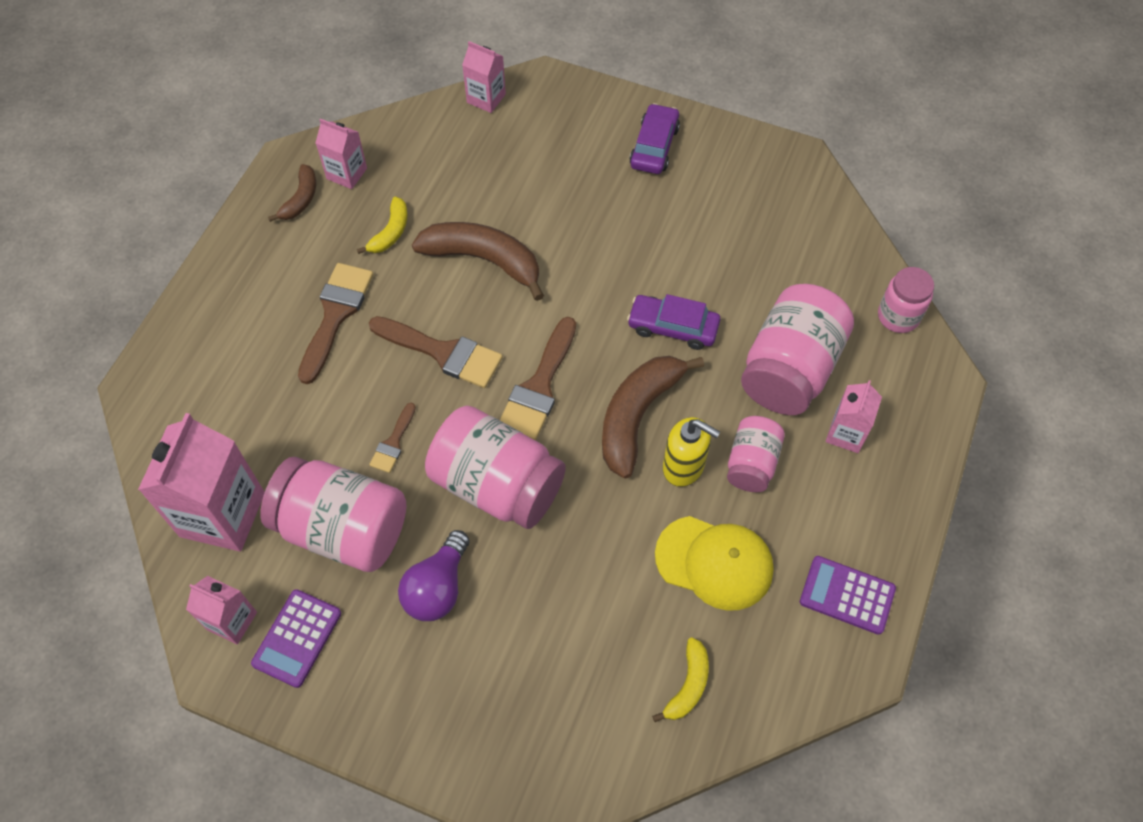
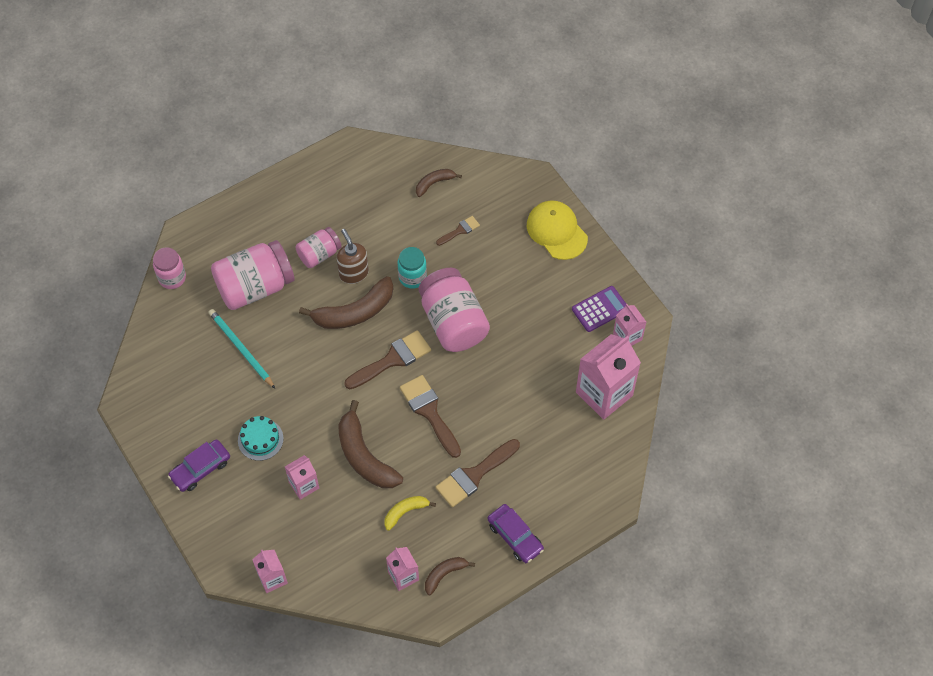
camera: 145 degrees left, 0 degrees up
pink jar [260,457,406,572] -> none
brown brush [369,403,416,473] -> brown brush moved to [436,216,480,246]
purple light bulb [398,530,470,621] -> none
purple car [627,294,720,350] -> purple car moved to [488,504,544,563]
yellow banana [652,637,709,722] -> brown banana [416,169,462,197]
yellow cap [655,516,774,611] -> yellow cap moved to [527,200,588,260]
yellow soap dispenser [663,417,720,487] -> brown soap dispenser [337,229,369,284]
purple calculator [800,556,896,635] -> none
pink carton [826,380,882,453] -> pink carton moved to [285,455,319,500]
none -> turquoise pencil [208,309,275,388]
none -> turquoise cake [238,416,284,461]
none -> turquoise jar [397,247,427,289]

